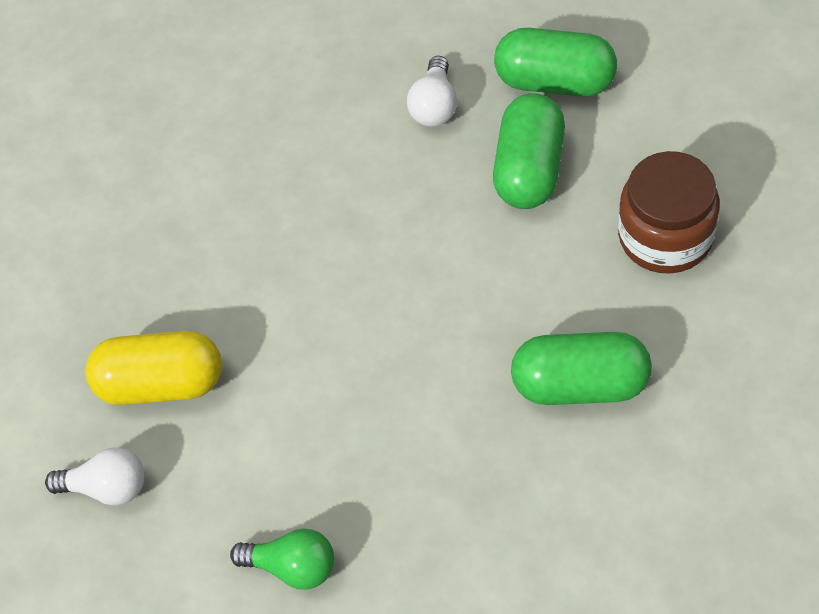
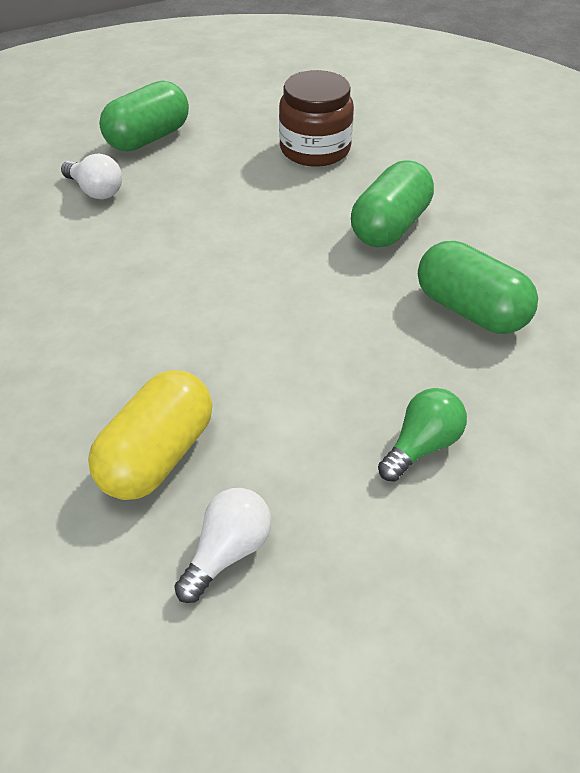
camera: 65 degrees left, 10 degrees down
green capsule [493,93,565,209] -> green capsule moved to [418,241,538,334]

